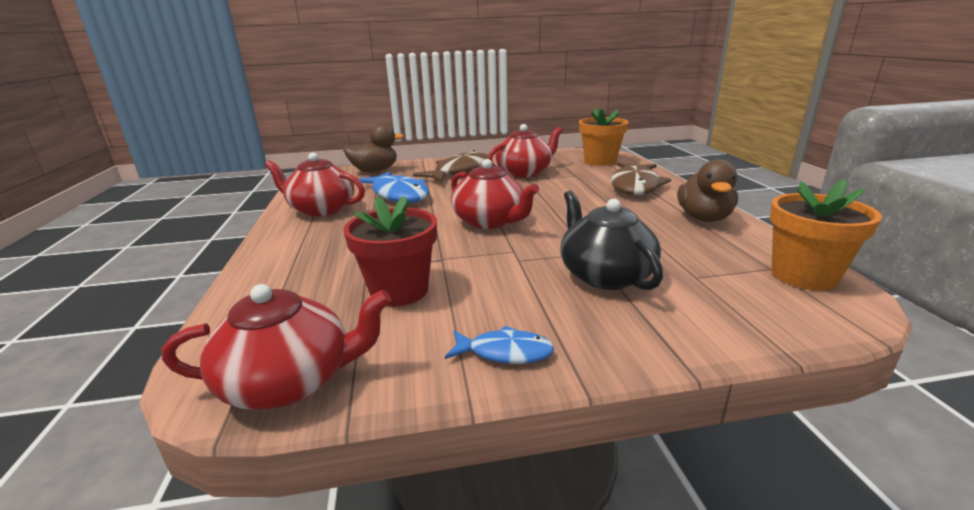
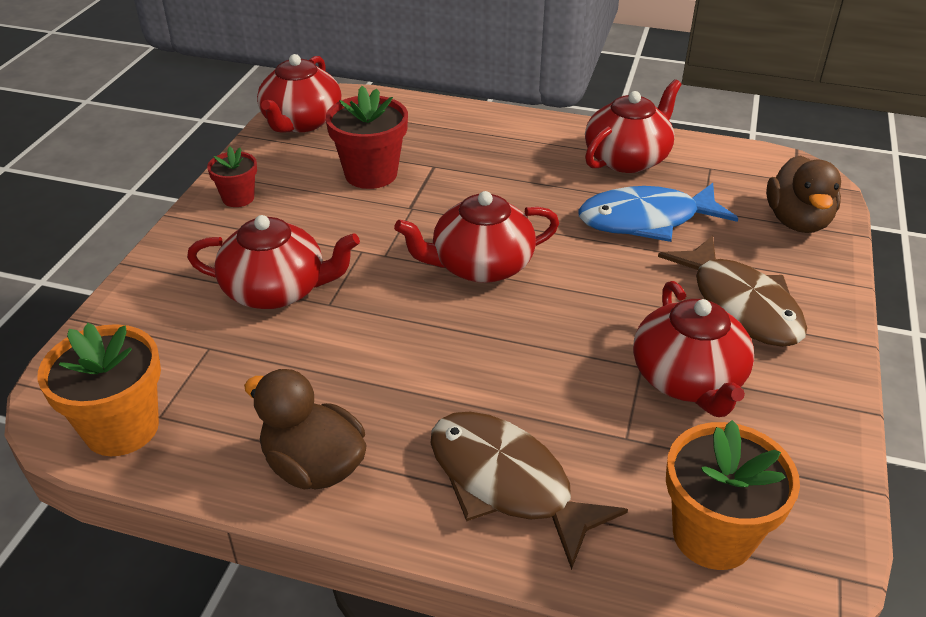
camera: 115 degrees right, 15 degrees up
blue fish [445,326,554,364] -> red flower pot [207,147,257,207]
black teapot [560,190,663,290] -> red teapot [187,215,360,309]

